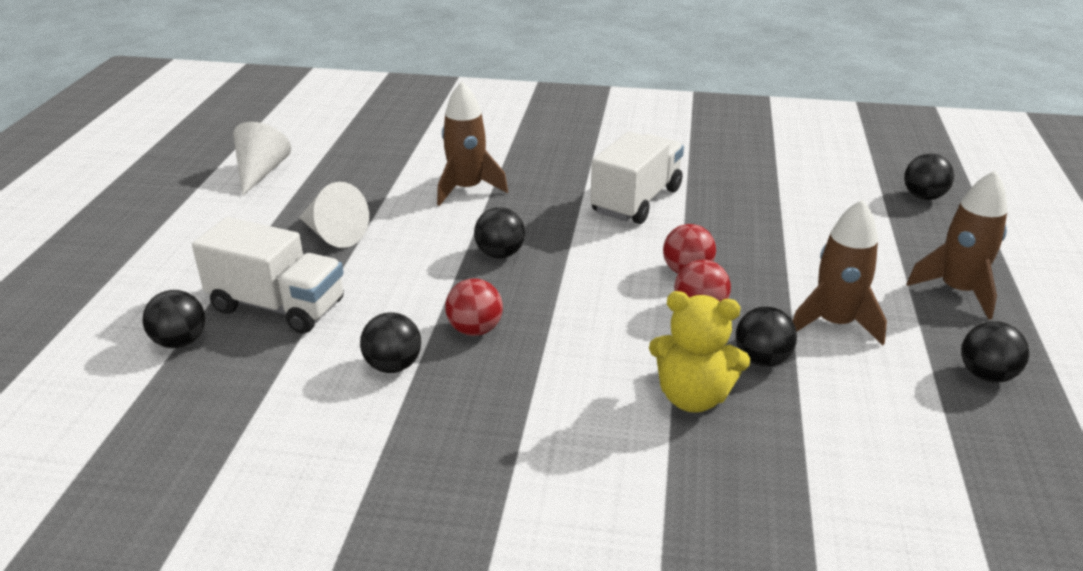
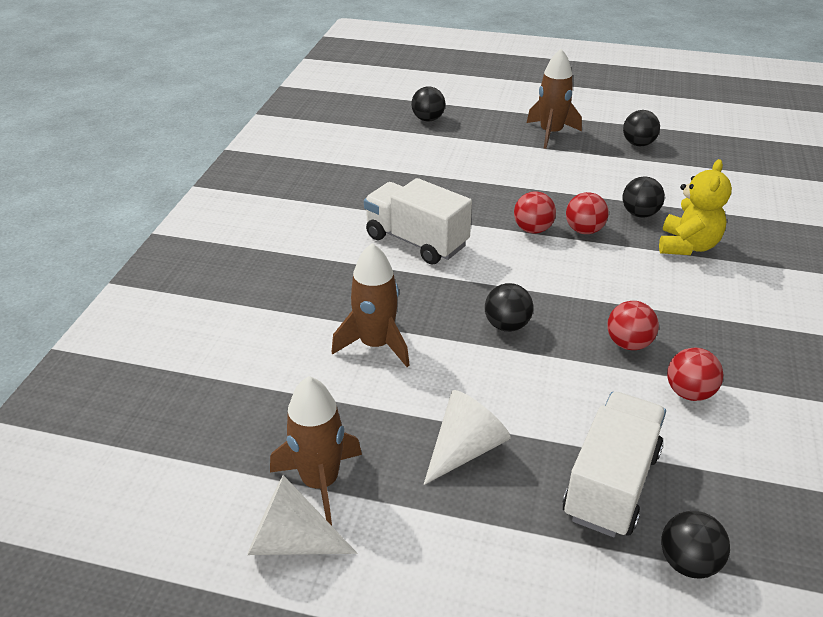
camera: 85 degrees left, 5 degrees up
black ball [360,312,421,373] -> red ball [667,348,724,401]
brown rocket [793,199,887,345] -> brown rocket moved to [270,376,362,526]

